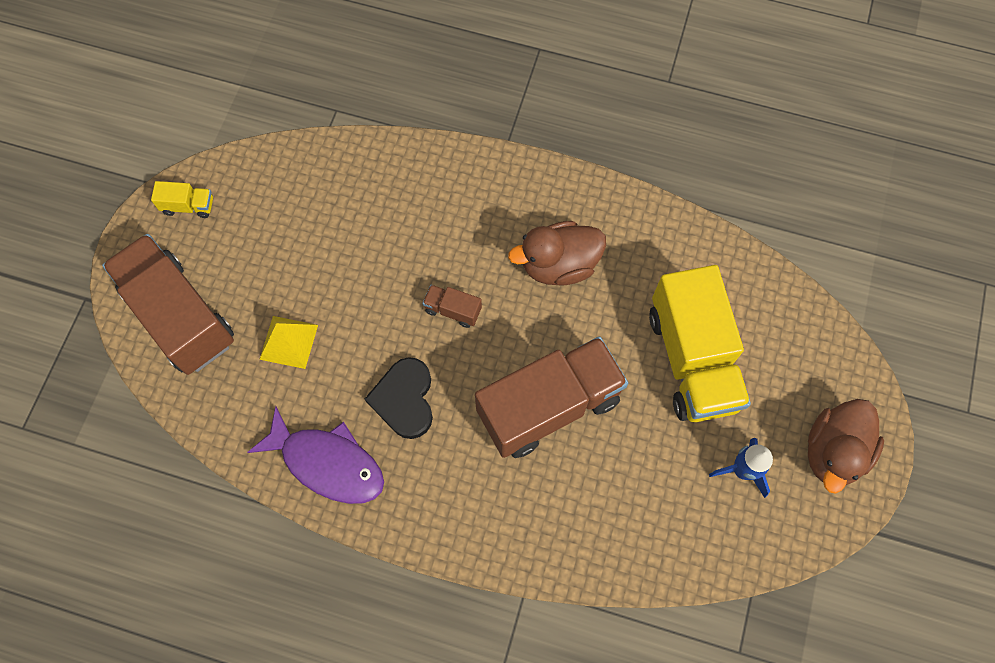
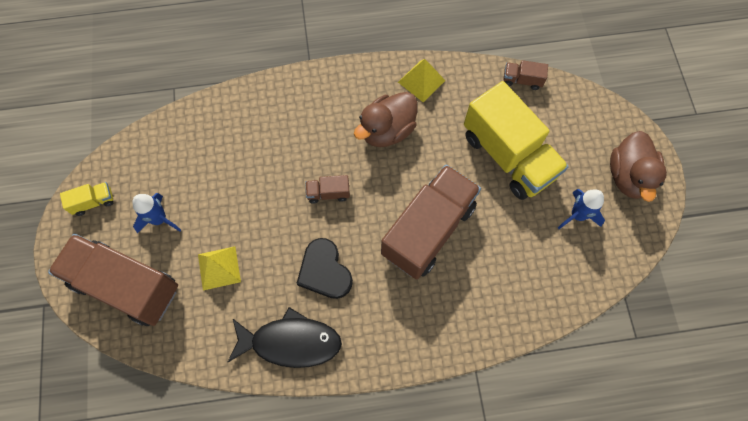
camera: 25 degrees left, 0 degrees up
purple fish [247,406,384,504] -> black fish [228,307,342,368]
none -> blue rocket [132,193,181,233]
none -> yellow pyramid [398,59,446,103]
none -> brown truck [504,60,548,90]

